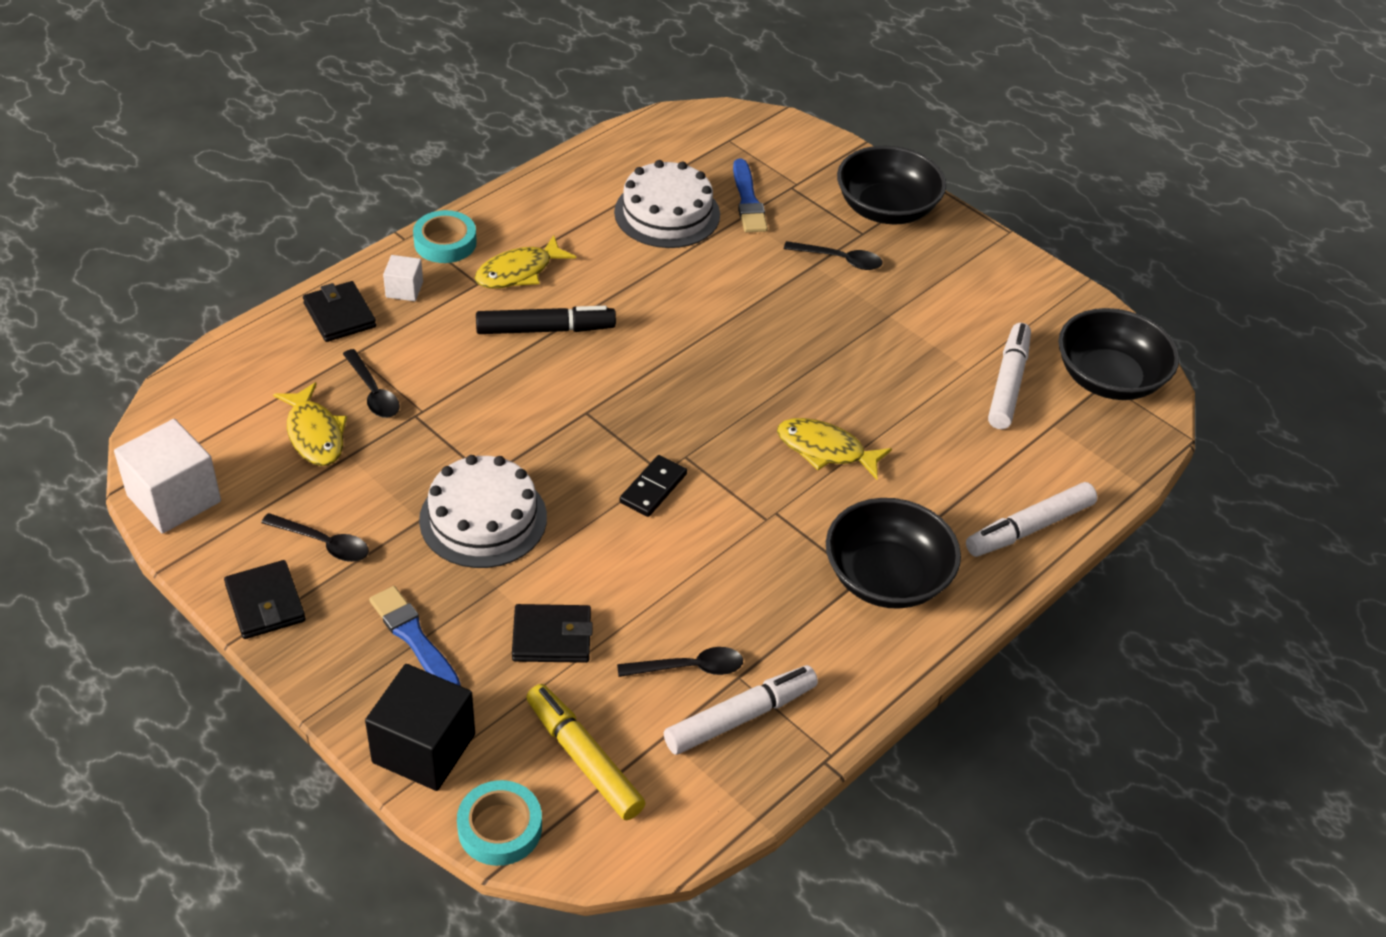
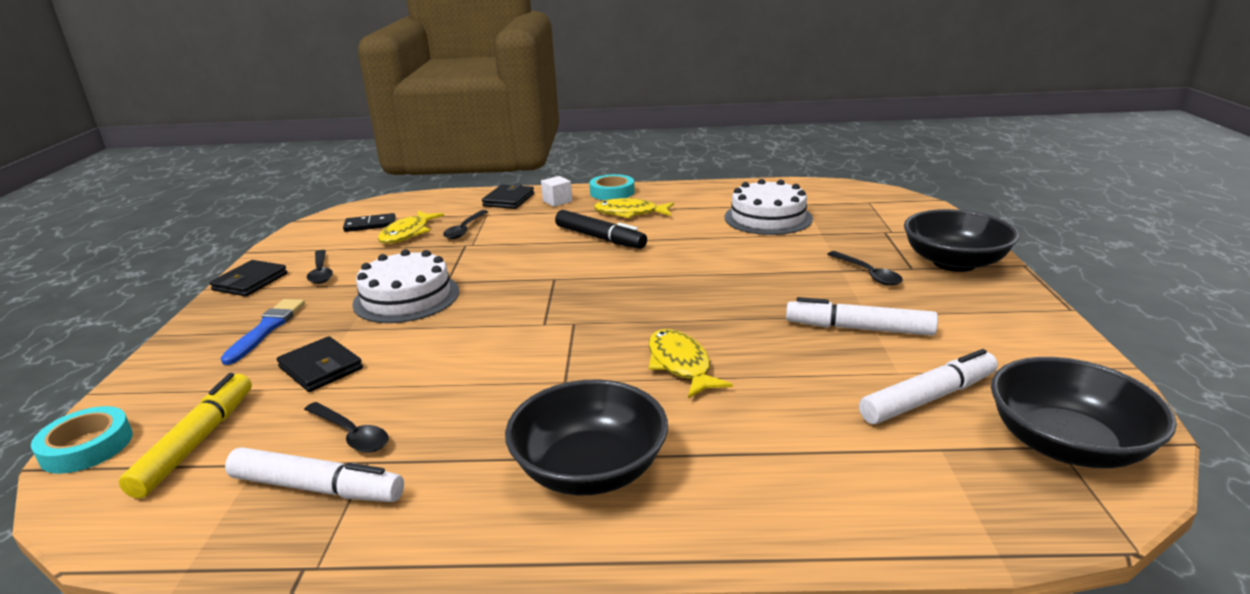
camera: 50 degrees right, 20 degrees down
white cube [114,419,221,534] -> none
black cube [365,664,475,791] -> none
black domino [620,455,687,517] -> black domino moved to [343,213,396,232]
blue brush [733,159,768,232] -> none
white marker [966,482,1097,557] -> white marker moved to [786,297,938,336]

